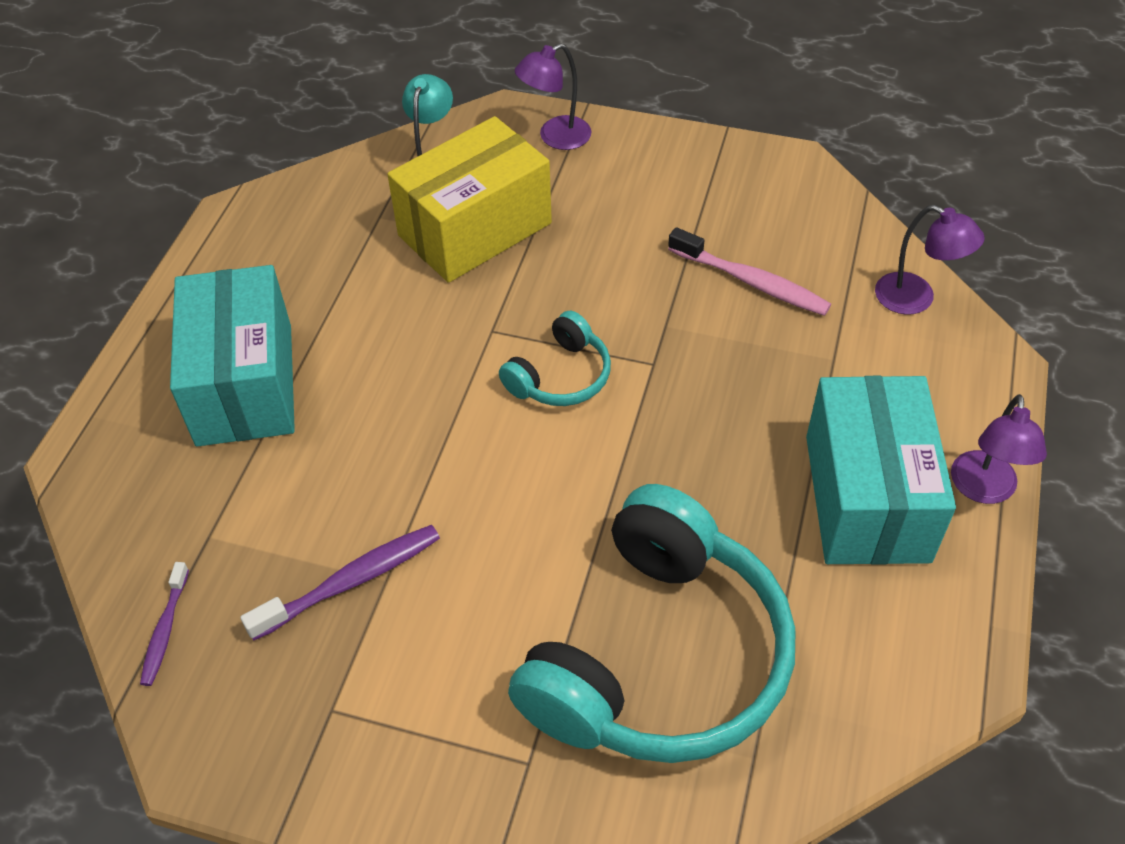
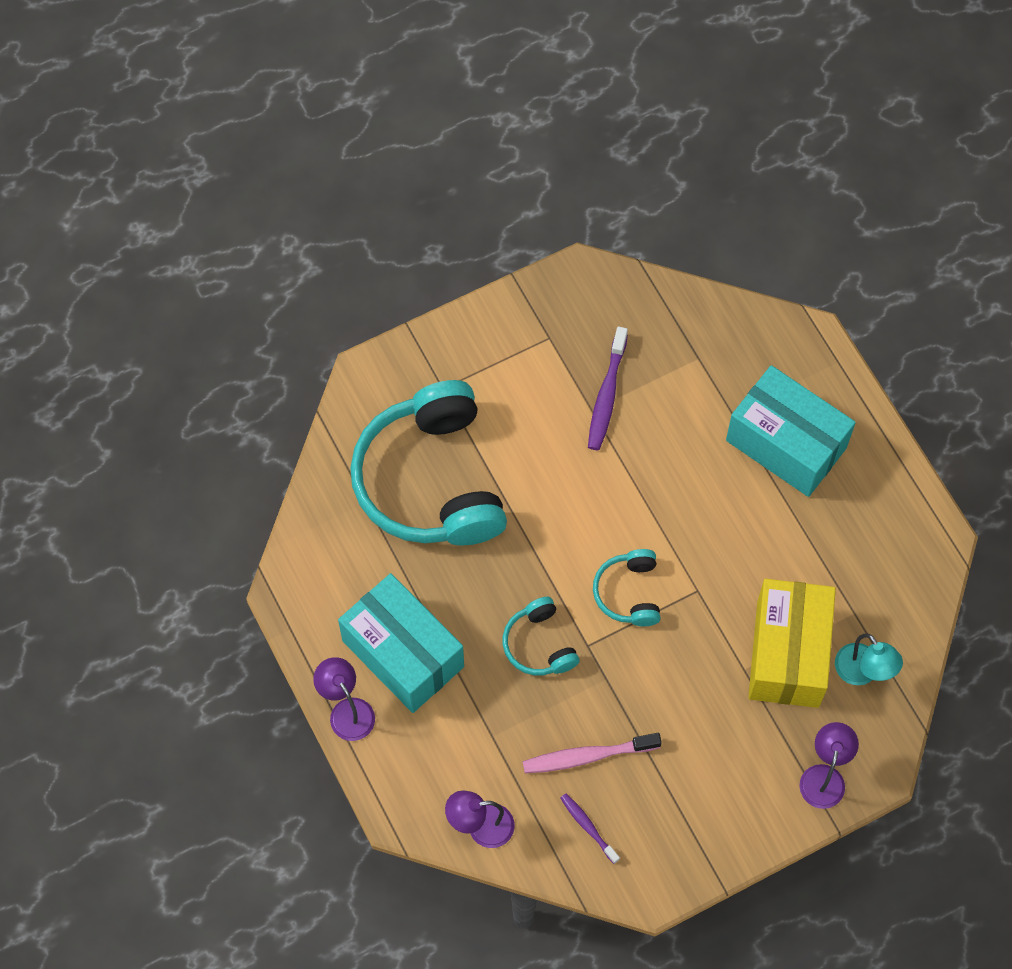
camera: 135 degrees right, 15 degrees up
purple toothbrush [140,562,189,686] -> purple toothbrush moved to [560,794,620,864]
none -> turquoise headphones [503,597,580,675]

